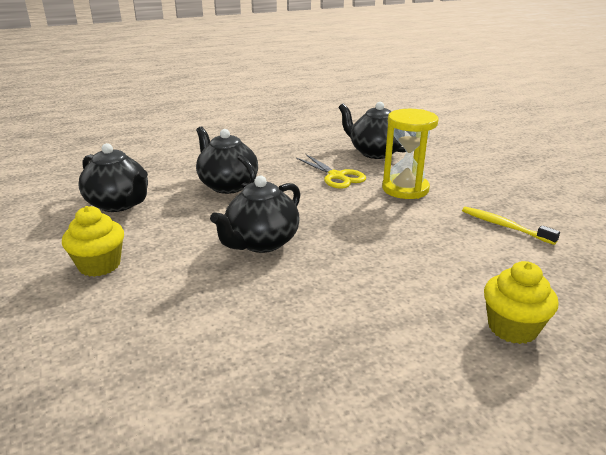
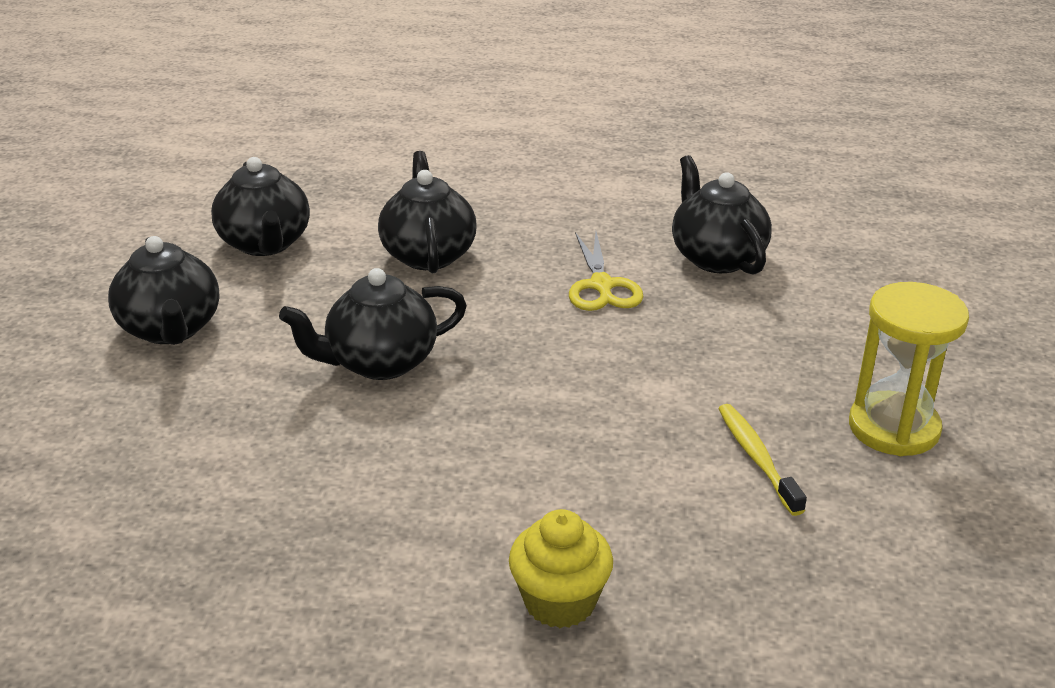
camera: 30 degrees right, 5 degrees up
yellow cupcake [62,206,124,277] -> black teapot [108,236,220,345]
yellow hourglass [382,109,438,199] -> yellow hourglass moved to [849,282,969,456]

